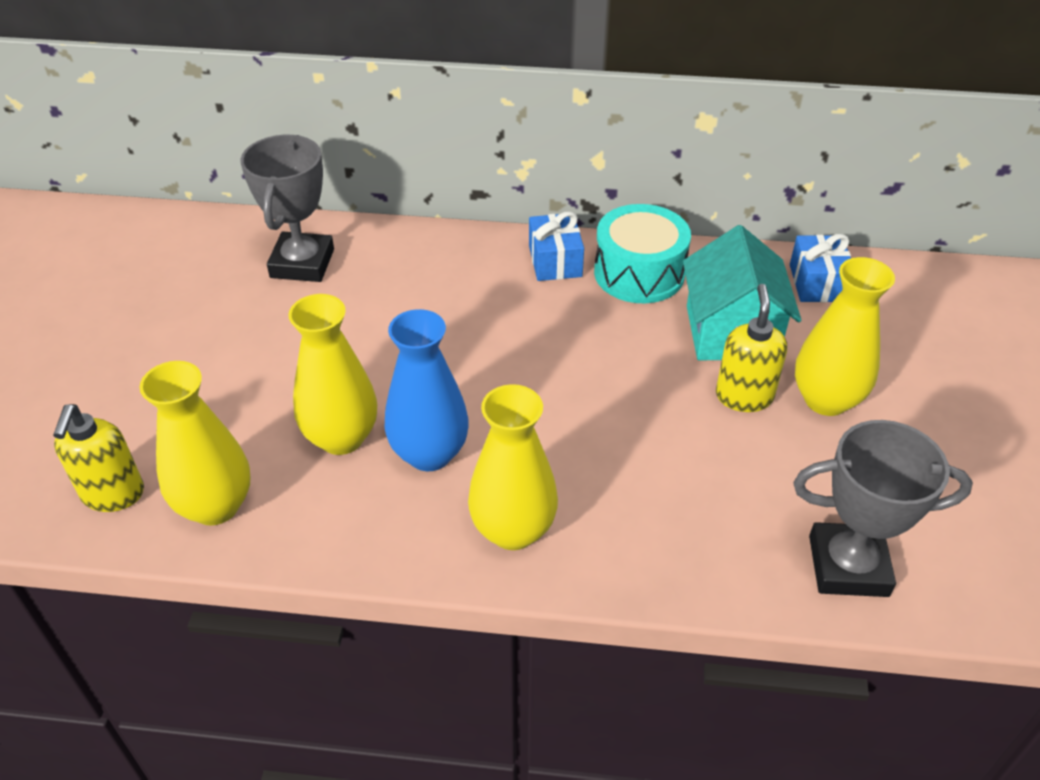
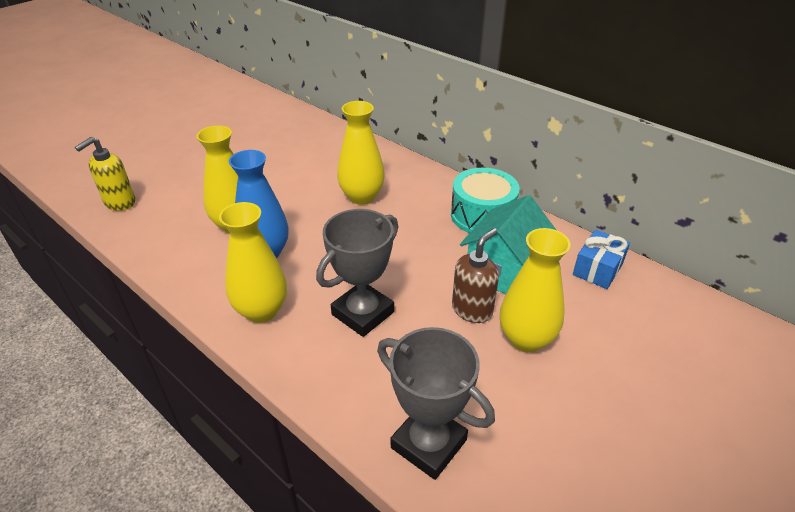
camera: 35 degrees right, 5 degrees down
yellow vase [139,361,251,525] -> yellow vase moved to [337,101,385,205]
grey trophy [241,135,334,282] -> grey trophy moved to [316,209,398,337]
blue gift [529,211,584,281] -> none
yellow soap dispenser [716,284,787,412] -> brown soap dispenser [452,228,499,323]

